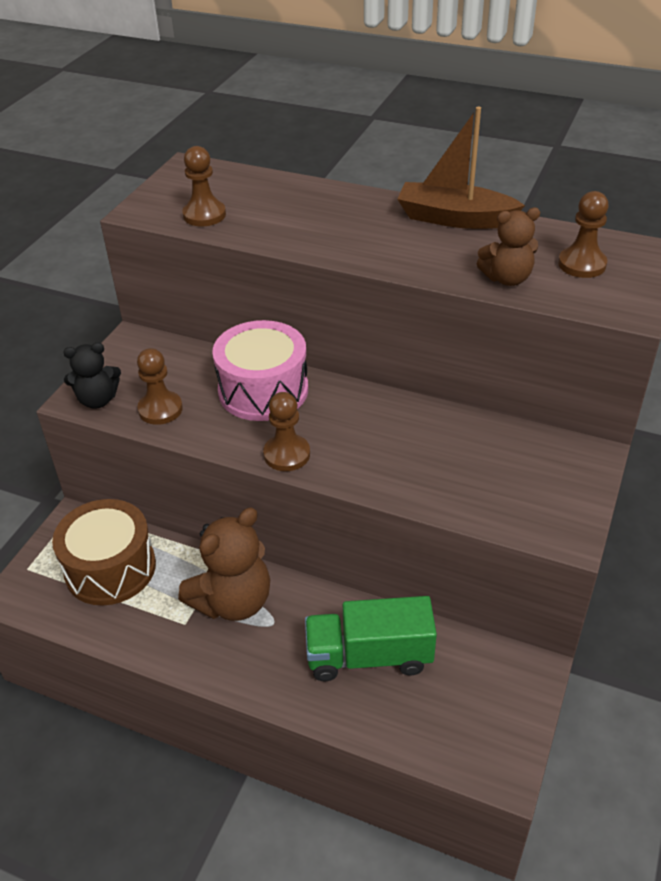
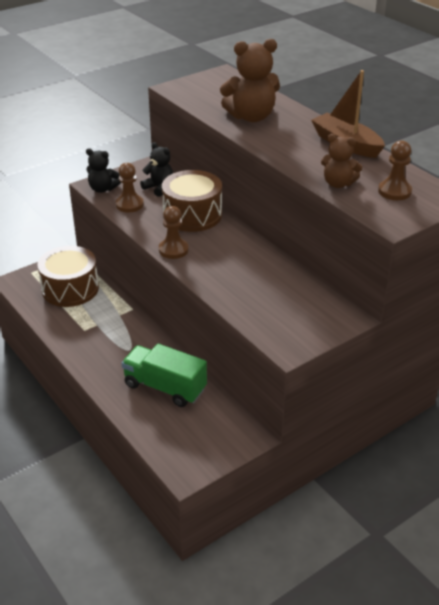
camera: 30 degrees right, 5 degrees down
brown teddy bear [178,507,270,621] -> brown teddy bear moved to [220,39,280,122]
brown pawn [182,146,226,226] -> none
pink drum [212,320,308,421] -> brown drum [162,170,222,232]
none -> black teddy bear [140,142,173,197]

